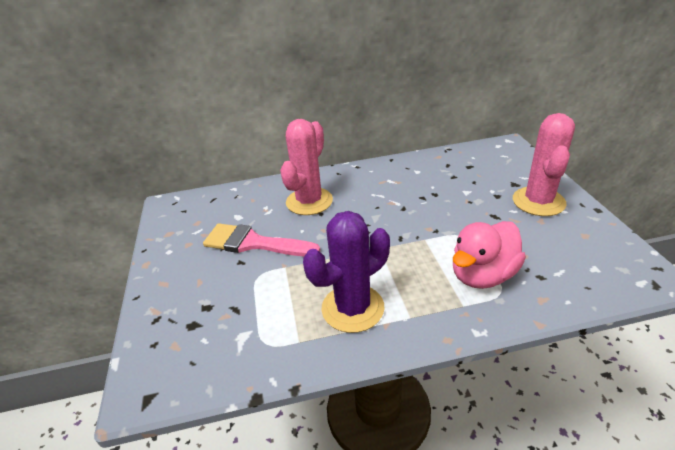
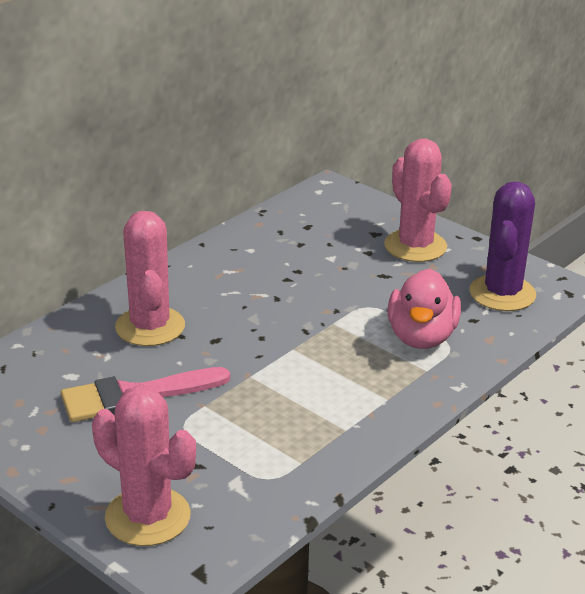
camera: 40 degrees left, 5 degrees down
purple cactus [303,211,390,333] -> purple cactus moved to [469,182,536,311]
none -> pink cactus [92,385,196,546]

